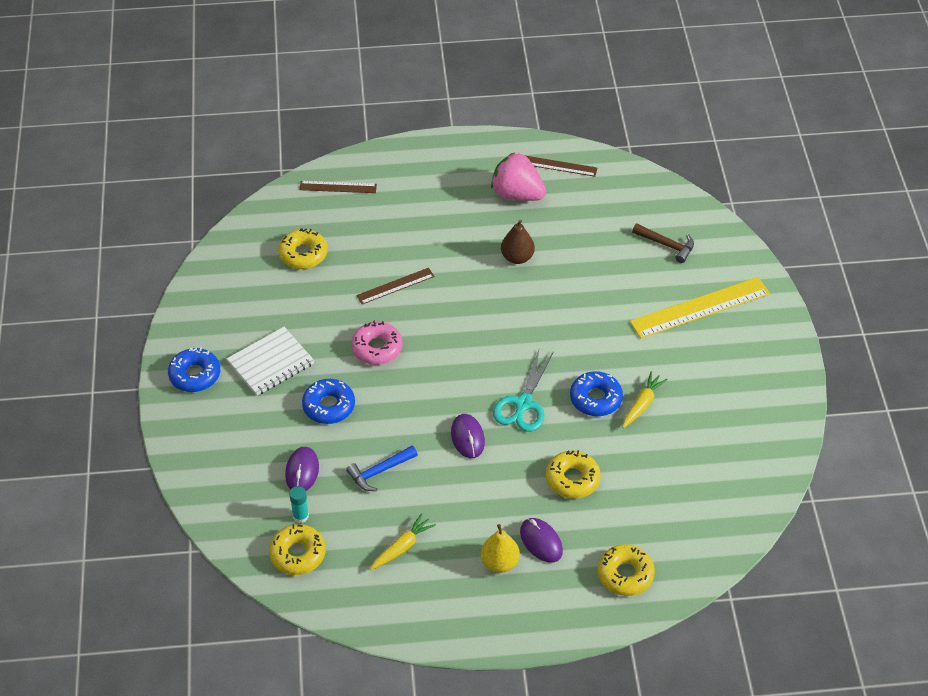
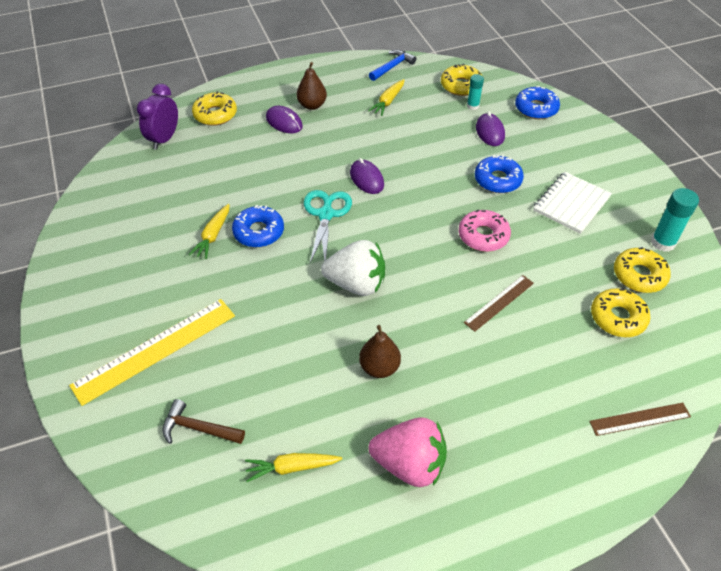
camera: 165 degrees right, 0 degrees up
blue donut [168,348,220,392] -> blue donut moved to [515,86,560,119]
blue hammer [346,446,418,491] -> blue hammer moved to [369,50,417,81]
yellow pear [481,524,520,573] -> brown pear [296,62,327,110]
brown ruler [526,156,597,177] -> none
yellow donut [546,450,601,499] -> yellow donut moved to [614,247,671,293]
none -> purple clock [137,84,178,150]
none -> yellow carrot [245,453,342,482]
none -> white strawberry [321,240,385,296]
none -> turquoise glue stick [651,188,699,252]

